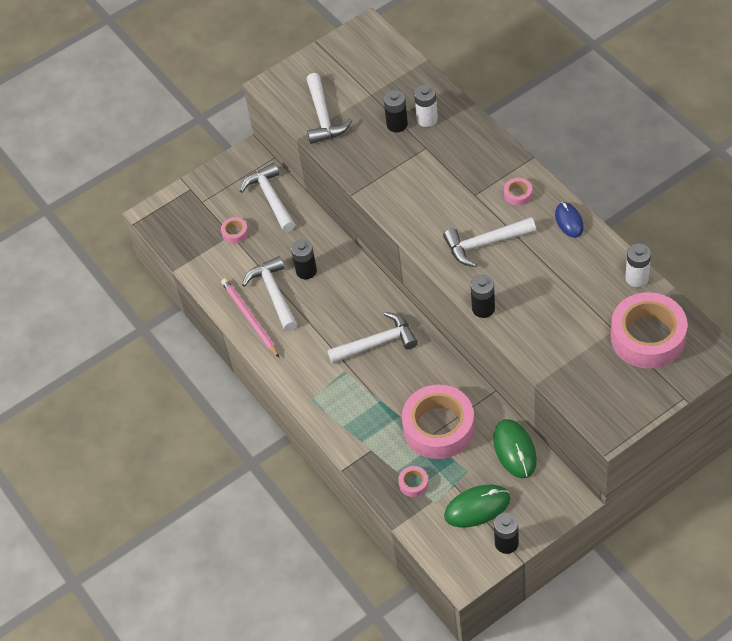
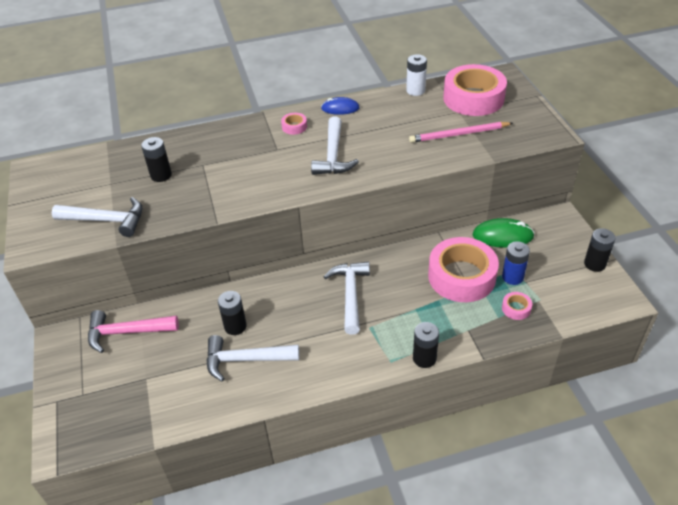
camera: 75 degrees left, 10 degrees down
pink tape [221,217,248,244] -> none
pink pencil [221,278,279,357] -> pink pencil moved to [409,122,513,143]
white hammer [240,163,295,232] -> pink hammer [88,310,179,353]
white battery [414,85,438,127] -> none
green mouse [444,485,510,527] -> none
black battery [471,274,495,318] -> black battery moved to [413,322,439,368]
none -> blue battery [502,241,530,285]

